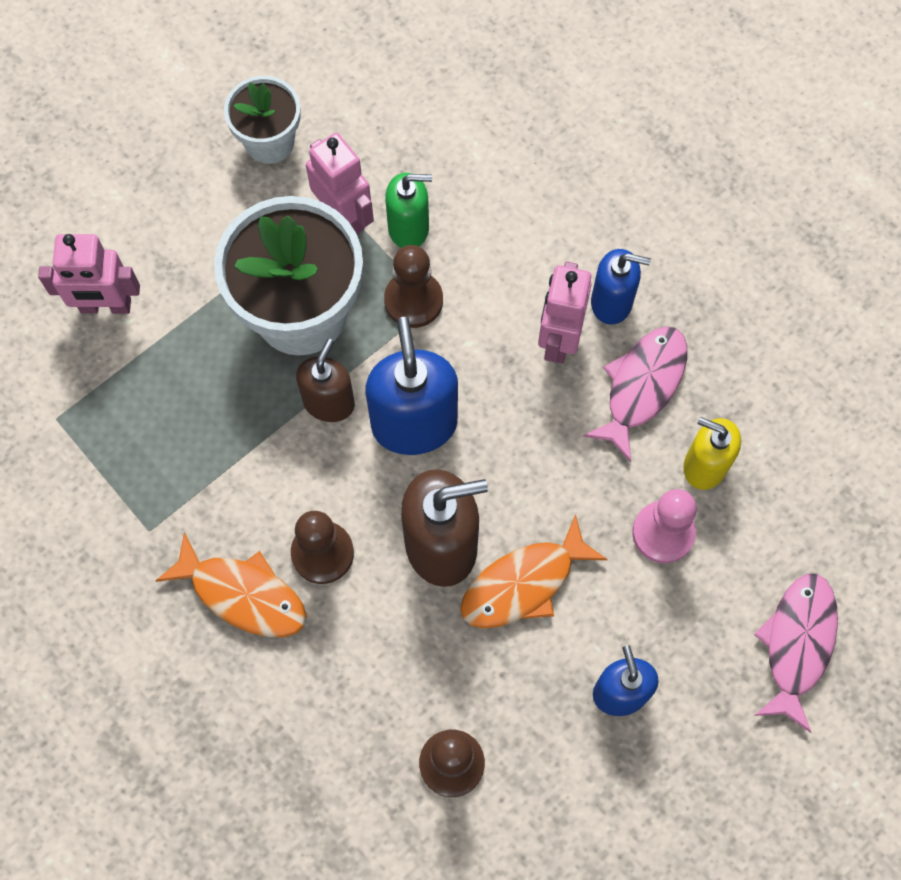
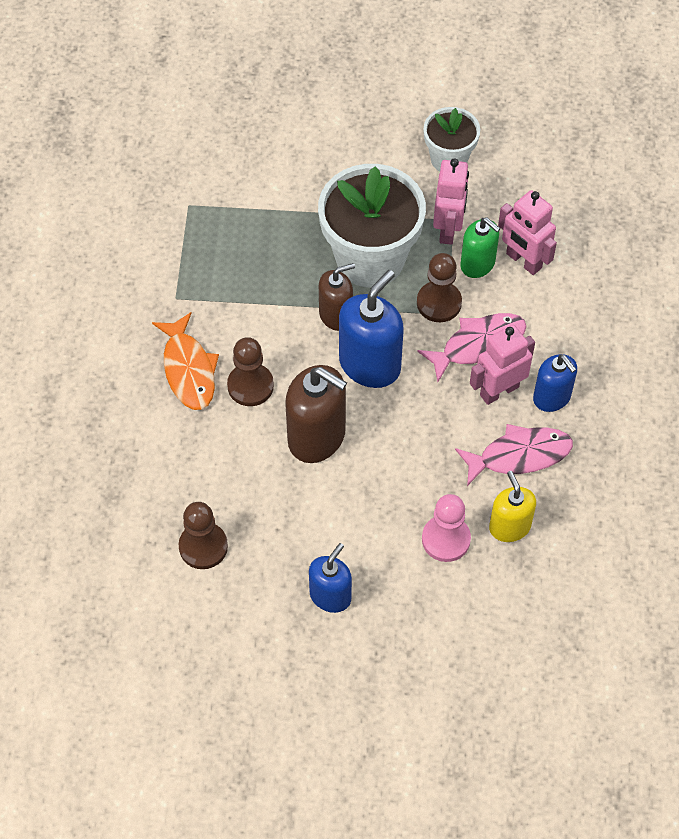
camera: 45 degrees right, 10 degrees down
pink robot [38,234,140,314] -> pink robot moved to [498,190,557,275]
orange fish [460,514,608,628] -> none
pink fish [754,574,838,733] -> pink fish moved to [417,313,526,382]

